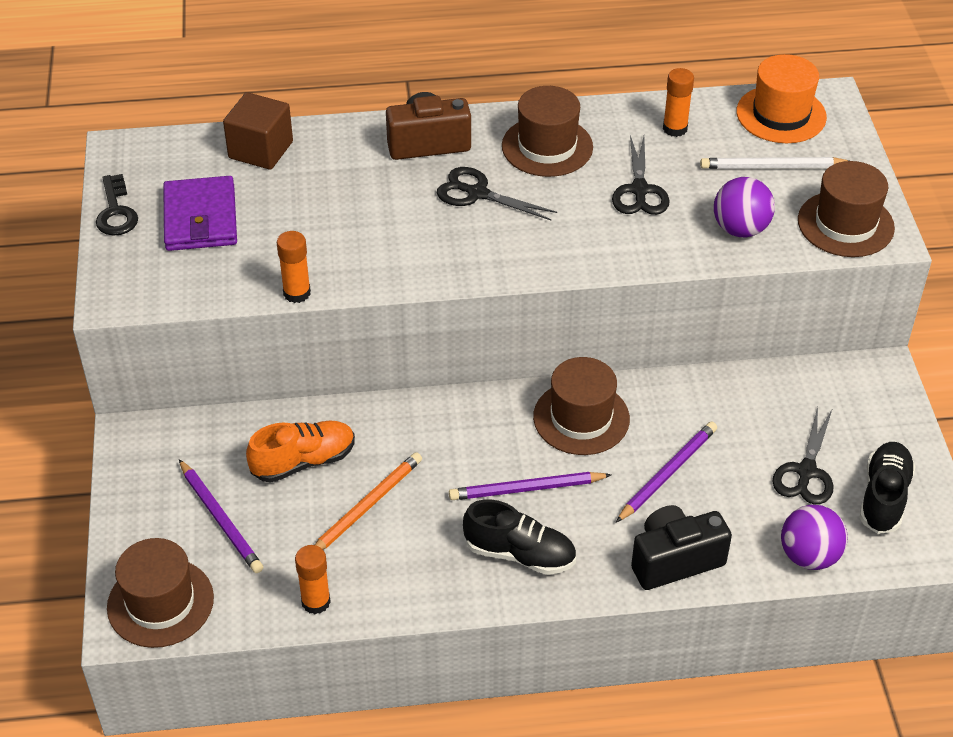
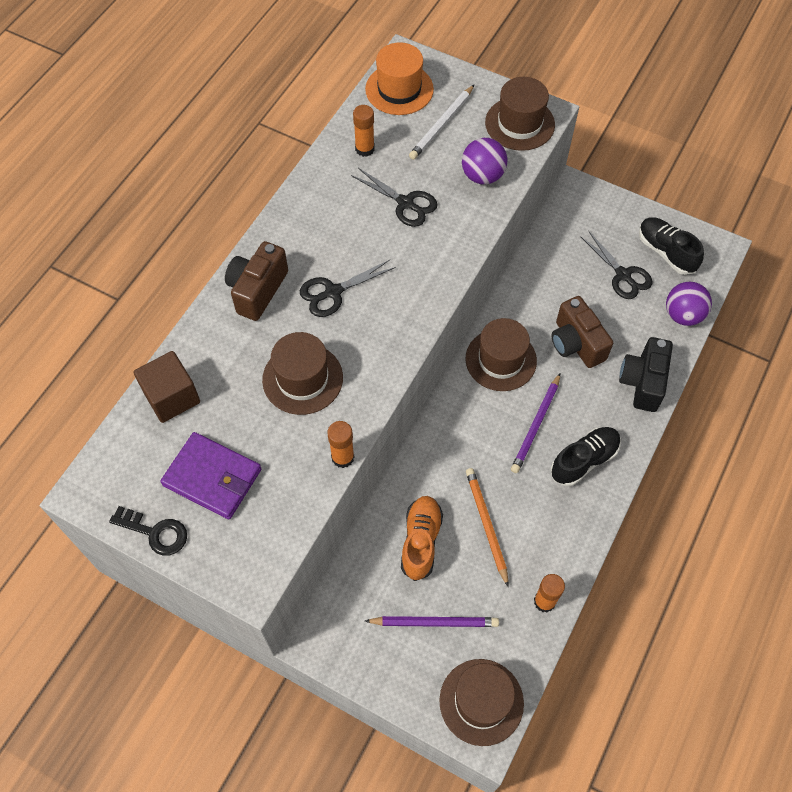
camera: 55 degrees left, 15 degrees up
brown hat [502,86,593,177] -> brown hat moved to [262,332,343,415]
purple pencil [616,422,717,522] -> brown camera [551,296,613,368]

